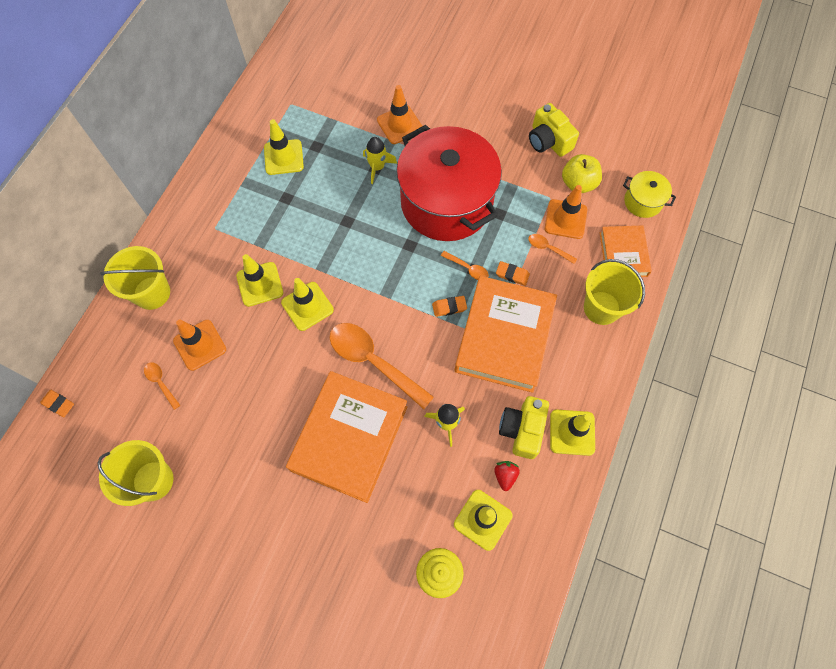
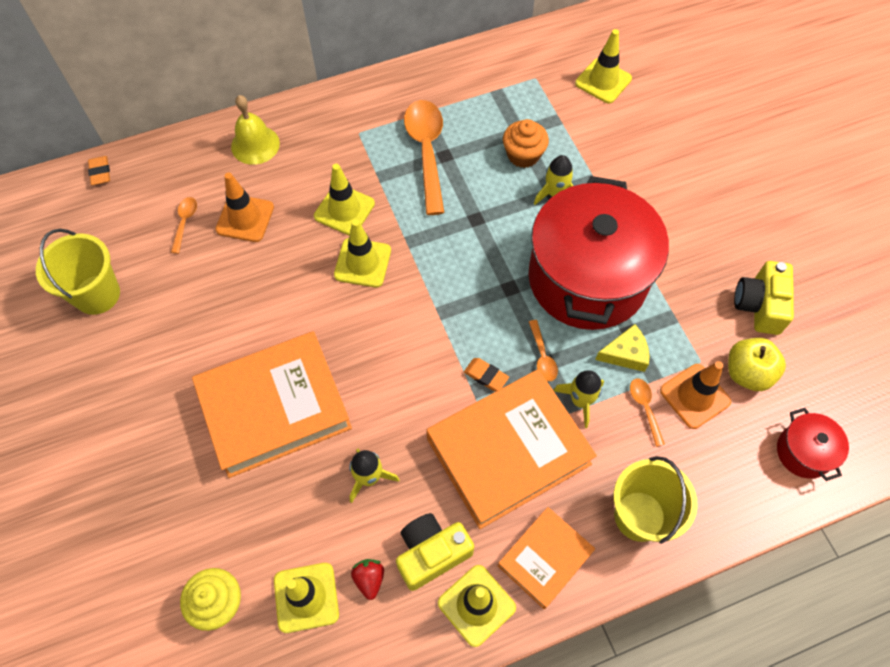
camera: 45 degrees right, 5 degrees down
yellow bucket [100,246,170,310] -> yellow bell [231,95,280,165]
yellow traffic cone [264,119,304,175] -> yellow traffic cone moved to [575,29,632,104]
orange spoon [330,323,434,409] -> orange spoon moved to [404,100,445,215]
orange traffic cone [377,85,422,144] -> none
red strawberry [494,461,520,491] -> red strawberry turned 60 degrees counterclockwise [351,559,384,600]
orange eraser [496,261,530,286] -> yellow rocket [553,370,604,428]
orange book [600,226,652,277] -> orange book moved to [498,507,595,609]
yellow pot [623,171,676,218] -> red pot [777,408,849,481]
none -> orange cupcake [503,119,549,168]
none -> yellow cheese [595,324,649,372]

